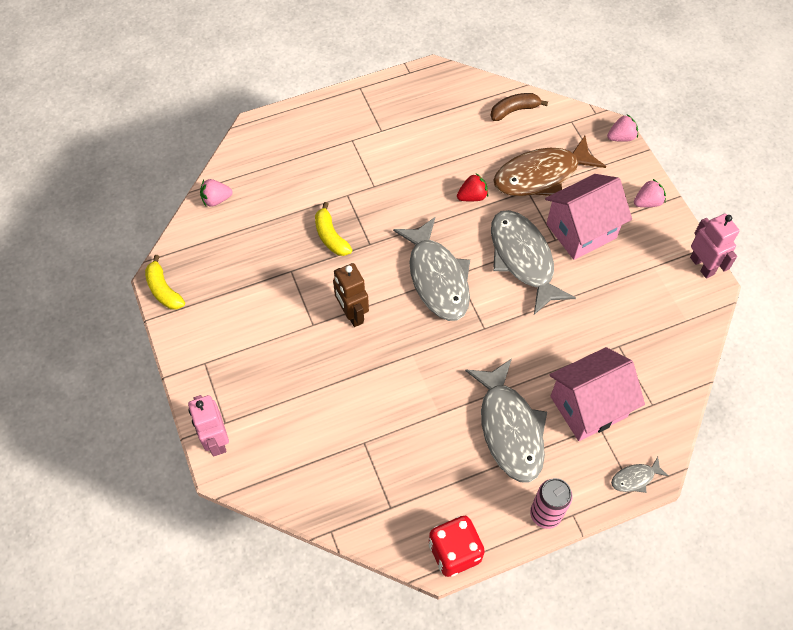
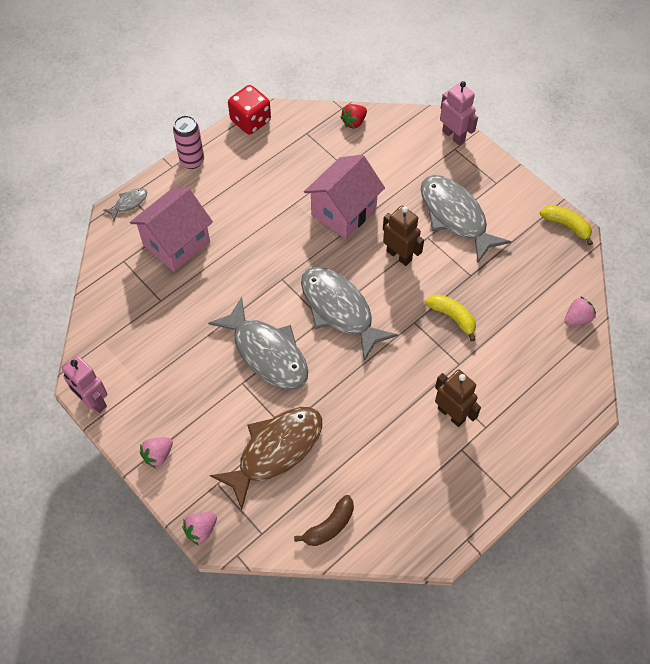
camera: 160 degrees right, 0 degrees up
red strawberry [457,173,488,201] -> red strawberry moved to [340,104,367,129]
grey fish [465,359,547,483] -> grey fish moved to [421,175,511,262]
pink house [545,174,632,260] -> pink house moved to [304,155,385,239]
none -> brown robot [435,370,481,427]

